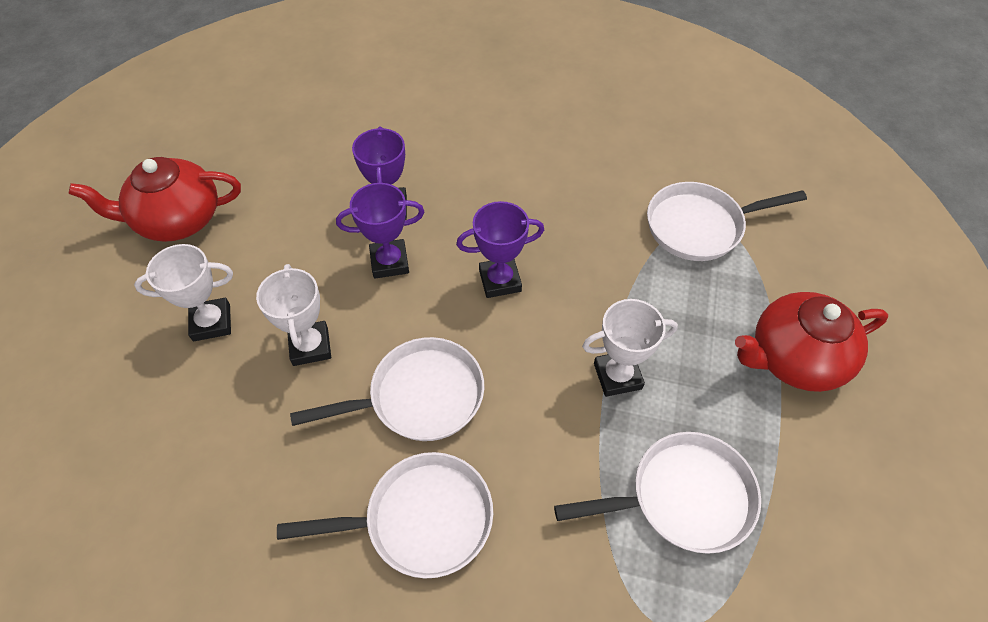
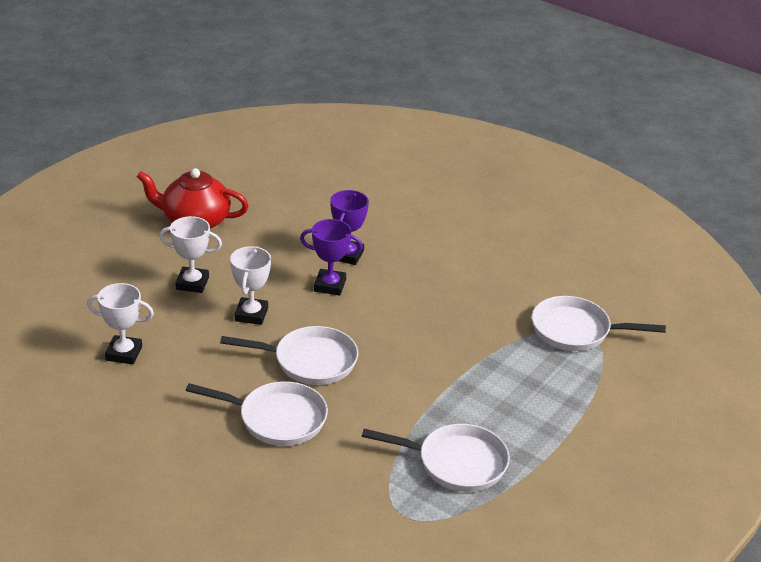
camera: 20 degrees right, 20 degrees down
purple trophy [456,201,544,298] -> none
white trophy [582,299,678,397] -> white trophy moved to [87,283,154,364]
red teapot [735,292,888,392] -> none

